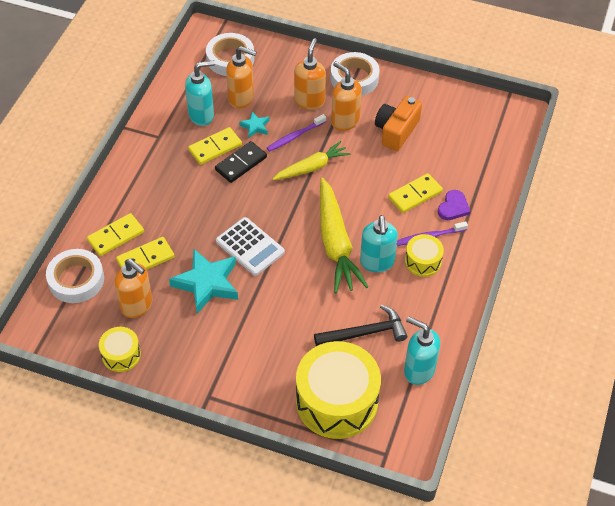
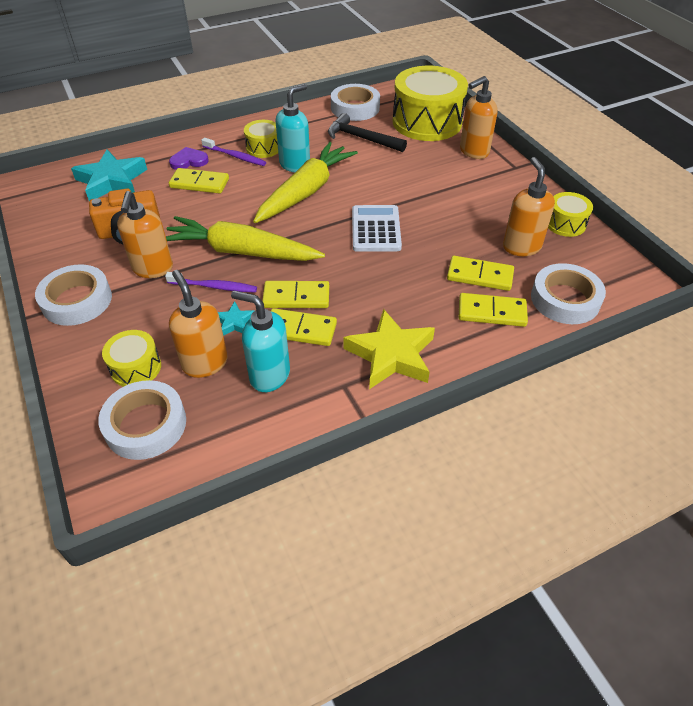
camera: 135 degrees left, 5 degrees down
turquoise star [169,249,238,314] -> turquoise star moved to [71,150,147,201]
black domino [215,141,267,183] -> yellow domino [262,281,329,308]
yellow carrot [273,141,350,180] -> yellow carrot [166,216,325,261], size x1.61
orange soap dispenser [294,38,326,110] -> orange soap dispenser moved to [460,76,498,159]
turquoise soap dispenser [404,316,440,385] -> white tape [331,84,380,121]
none -> yellow drum [102,330,161,387]
none -> yellow star [343,309,435,389]

